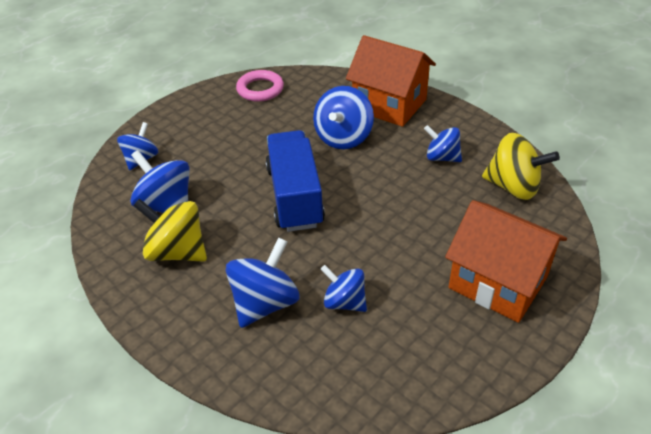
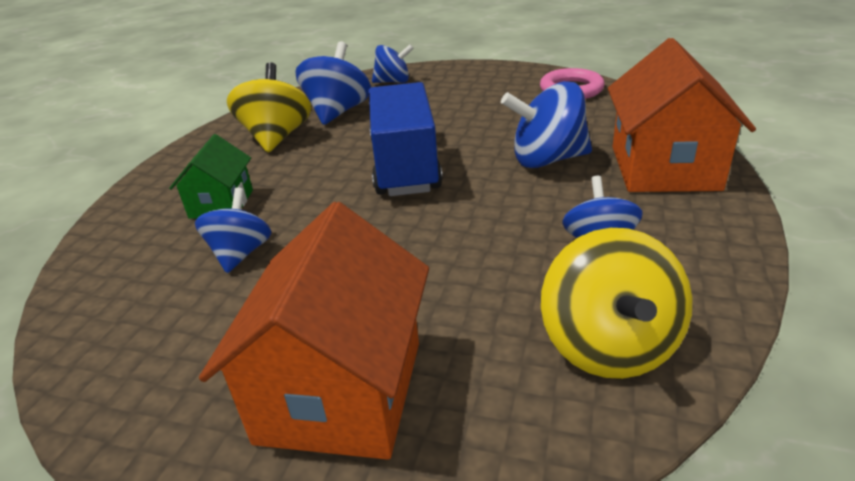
camera: 65 degrees right, 10 degrees down
blue spinning top [226,237,300,328] -> green house [169,134,253,219]
blue truck [265,130,325,232] -> blue truck turned 60 degrees counterclockwise [369,82,443,196]

